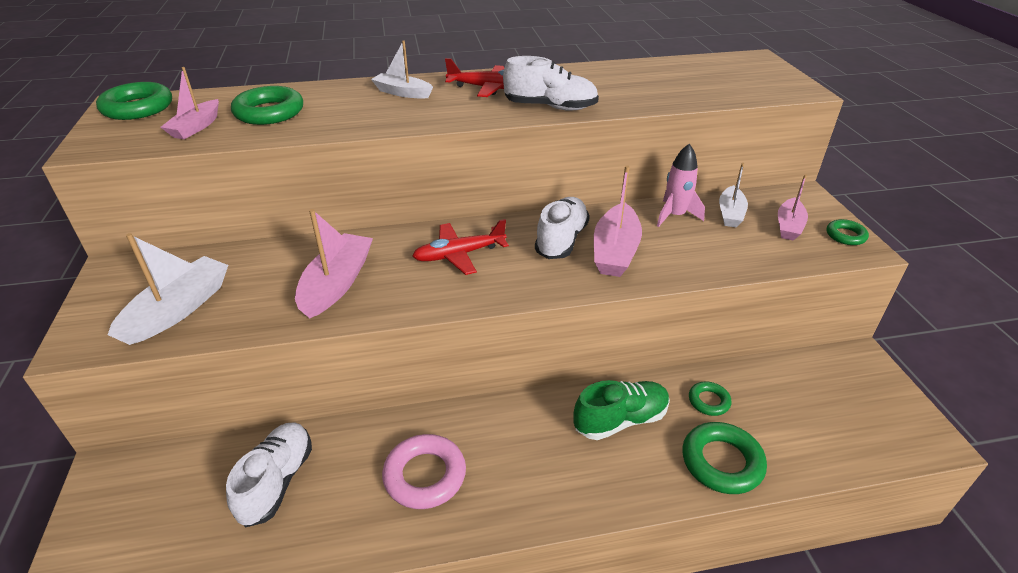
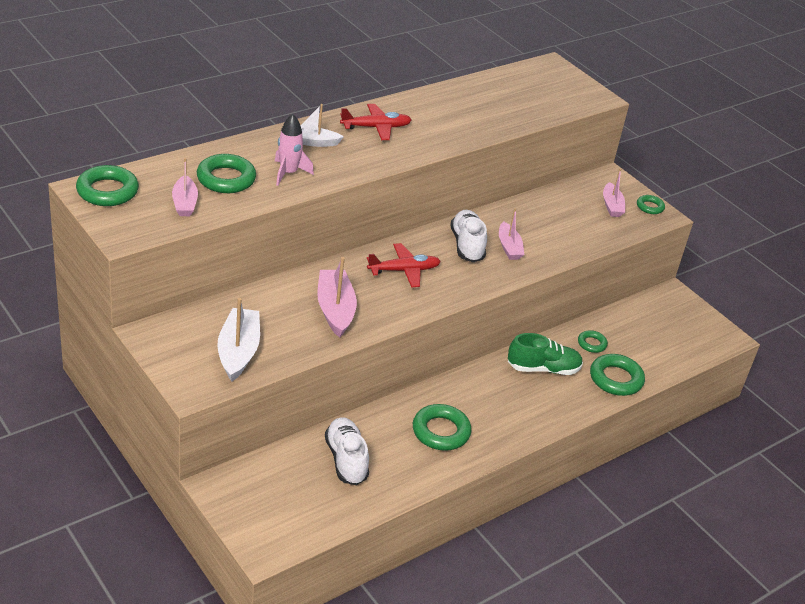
camera: 30 degrees left, 0 degrees up
pink ring [382,434,466,509] -> green ring [413,404,471,451]
red plane [412,219,509,275] -> red plane turned 150 degrees counterclockwise [367,243,441,288]
white shoe [503,56,599,111] -> none
green shoe [573,380,670,440] -> green shoe turned 45 degrees clockwise [508,333,583,375]
pink boat [594,165,642,277] -> pink boat [499,208,525,260], size x0.64
pink rocket [657,144,705,227] -> pink rocket moved to [275,114,314,186]
white boat [719,163,748,227] -> none

